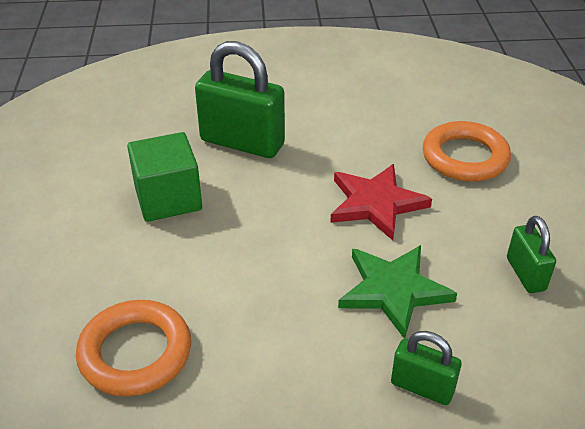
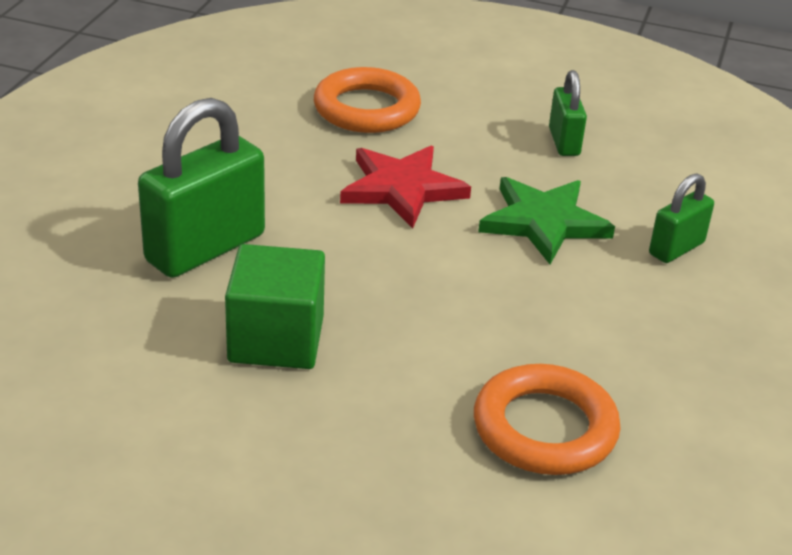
camera: 70 degrees left, 5 degrees down
green padlock [507,216,556,293] -> green padlock turned 75 degrees clockwise [549,70,587,156]

